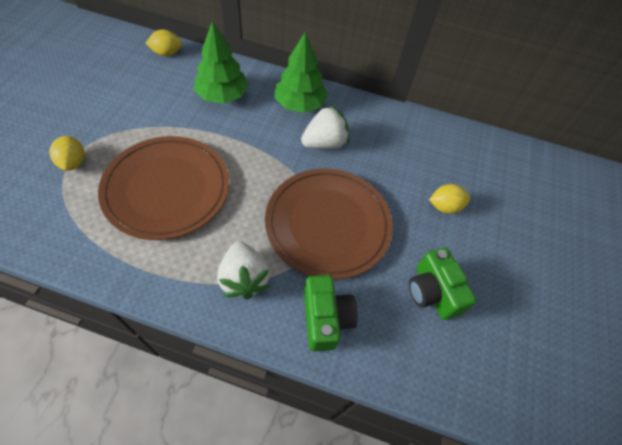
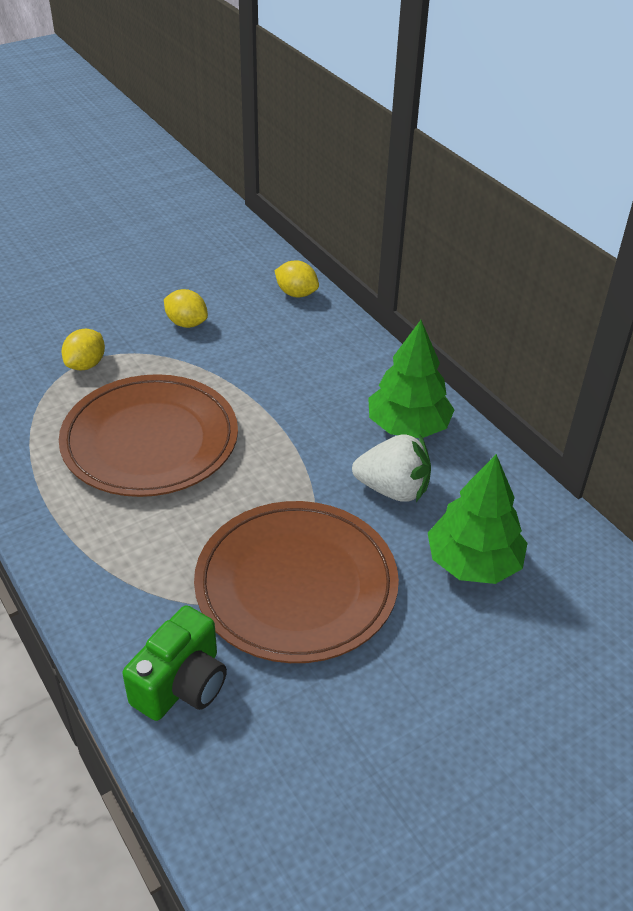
camera: 45 degrees right, 15 degrees down
green tree [194,21,249,103] -> green tree moved to [428,454,528,584]
white strawberry [217,242,270,300] -> none
green camera [409,247,477,320] -> none
yellow lemon [429,184,471,214] -> yellow lemon moved to [164,289,208,328]

